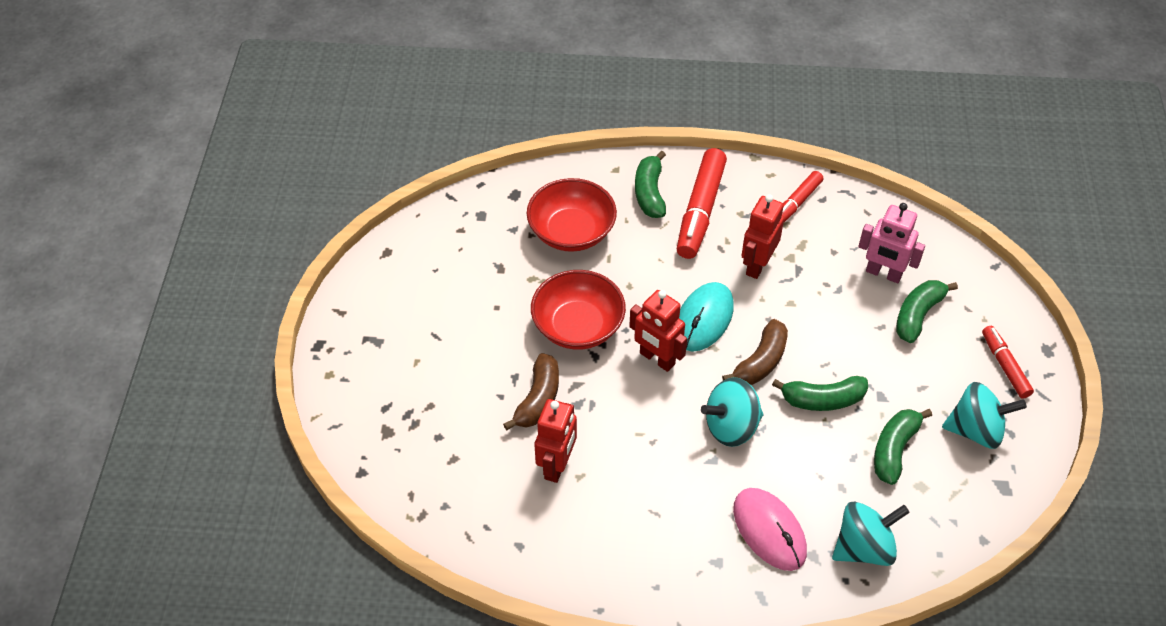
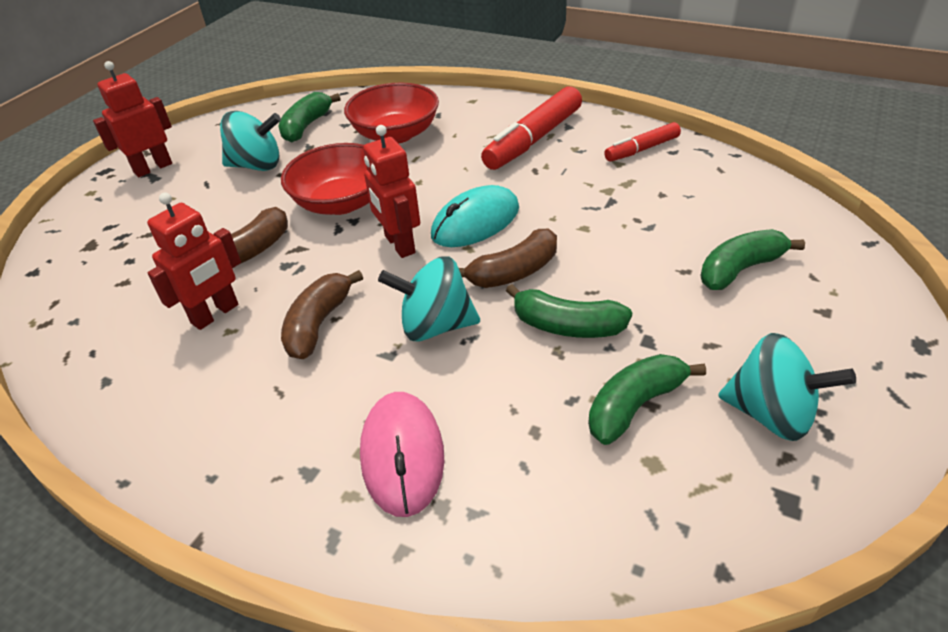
camera: 25 degrees right, 10 degrees down
green banana [635,151,666,218] -> green banana moved to [278,92,341,142]
red robot [741,194,784,279] -> red robot moved to [93,61,172,177]
turquoise spinning top [832,501,910,566] -> turquoise spinning top moved to [220,111,281,171]
pink robot [858,203,925,283] -> none
red marker [982,326,1034,399] -> none
none -> brown banana [281,270,363,359]

